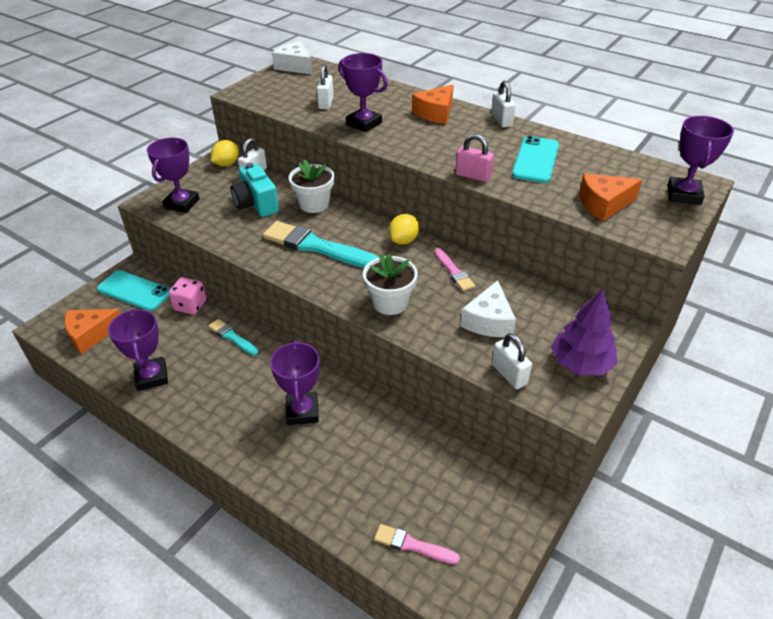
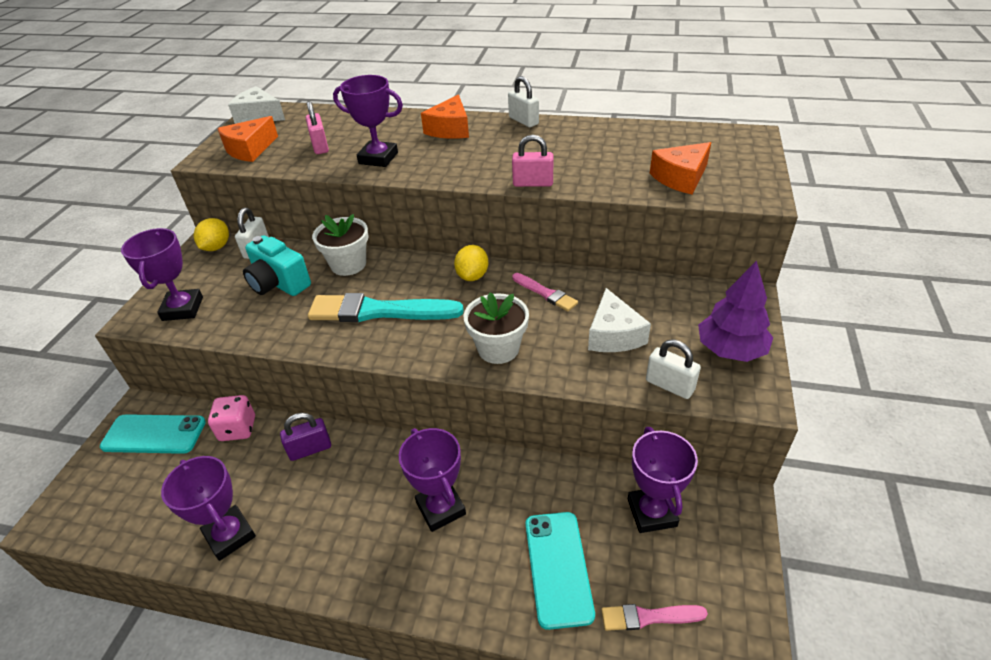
camera: 20 degrees left, 0 degrees up
orange cheese [64,309,120,354] -> orange cheese moved to [217,116,278,162]
turquoise brush [208,319,258,355] -> purple padlock [280,413,331,461]
white padlock [317,64,334,109] -> pink padlock [306,101,329,154]
turquoise phone [512,136,559,183] -> turquoise phone moved to [526,512,595,630]
purple trophy [667,116,734,205] -> purple trophy moved to [628,427,698,533]

